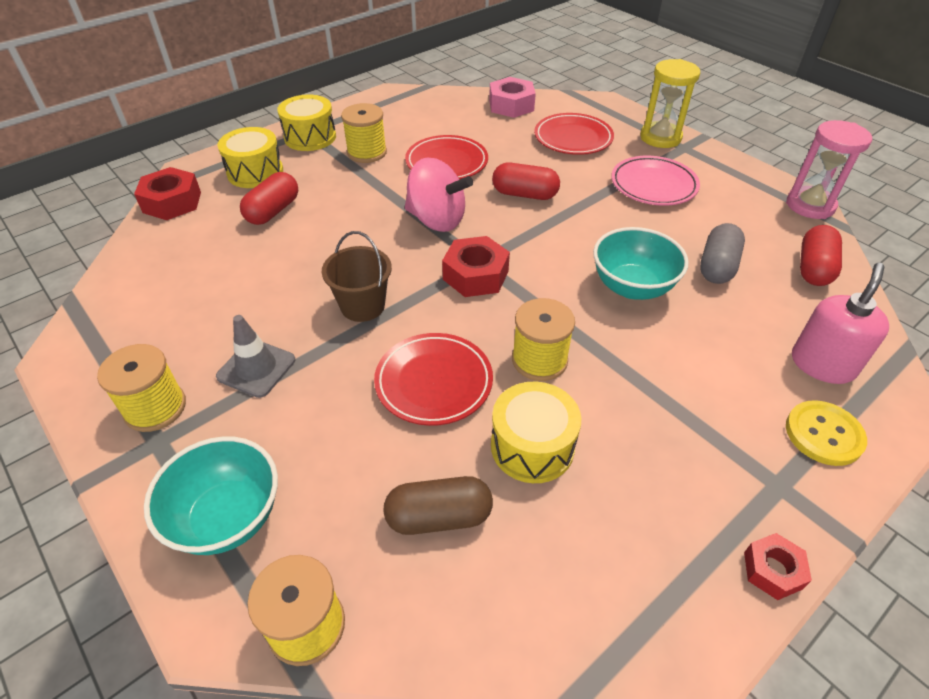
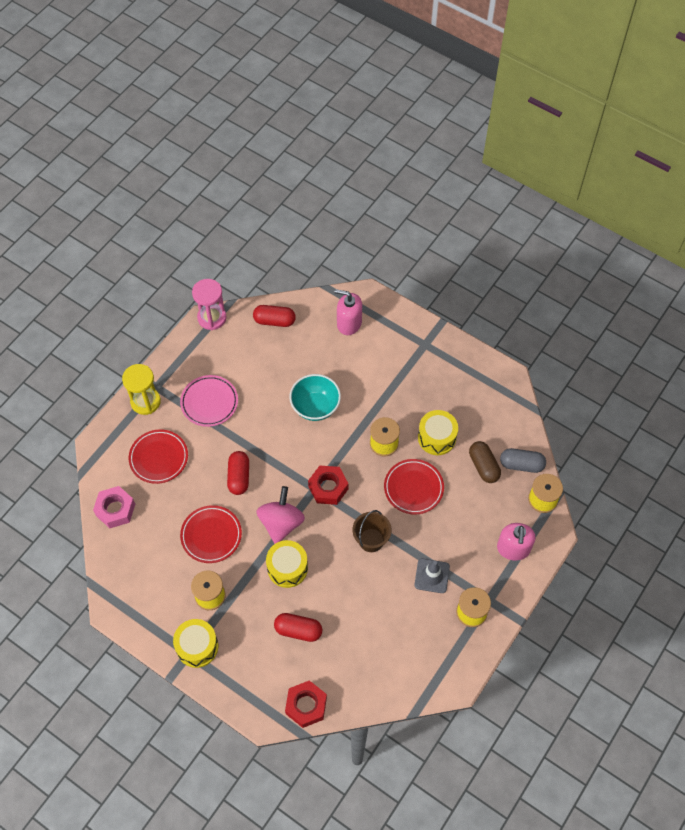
camera: 105 degrees left, 15 degrees up
turquoise bowl [144,436,278,555] -> pink soap dispenser [497,523,536,561]
yellow drum [217,127,283,188] -> yellow drum moved to [266,540,308,588]
grey capsule [700,223,745,284] -> grey capsule moved to [500,448,546,473]
red nut [744,533,812,600] -> none
yellow button [786,400,867,466] -> none

